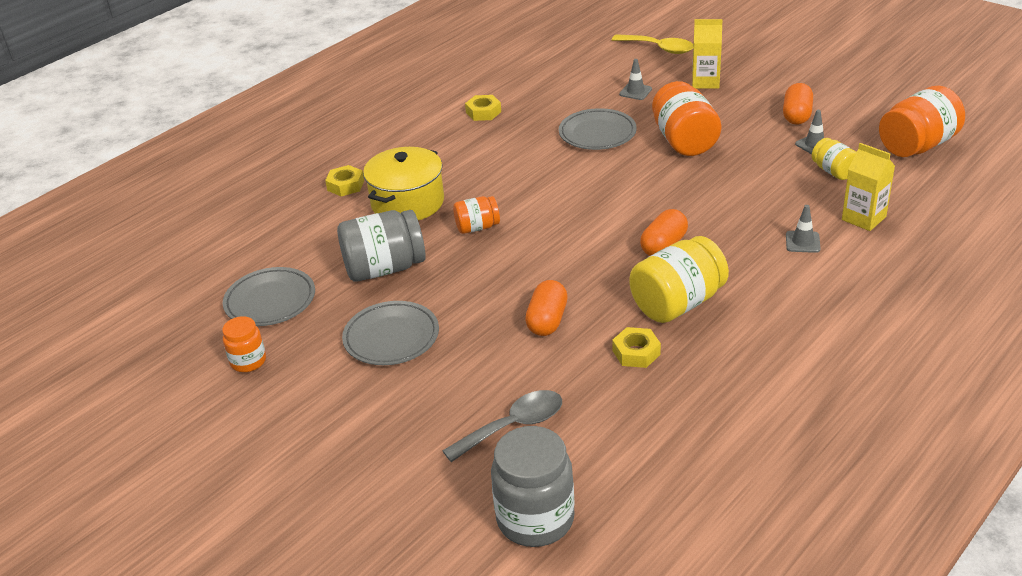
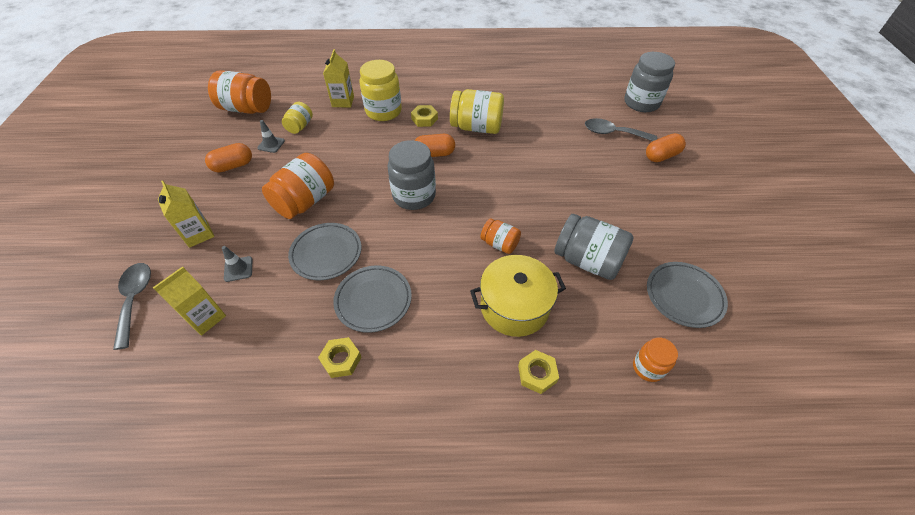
camera: 135 degrees left, 15 degrees up
orange jar [222,316,266,372] -> orange jar moved to [633,337,678,382]
grey plate [342,301,439,365] -> grey plate moved to [333,265,412,333]
orange capsule [525,280,568,336] -> orange capsule moved to [646,133,686,162]
yellow spoon [612,34,694,54] -> grey spoon [113,263,151,350]
yellow nut [612,327,661,368] -> yellow nut moved to [411,105,438,127]
grey traffic cone [786,205,821,253] -> yellow jar [359,60,402,121]
none -> yellow carton [153,266,226,336]
none -> grey jar [388,140,436,210]

